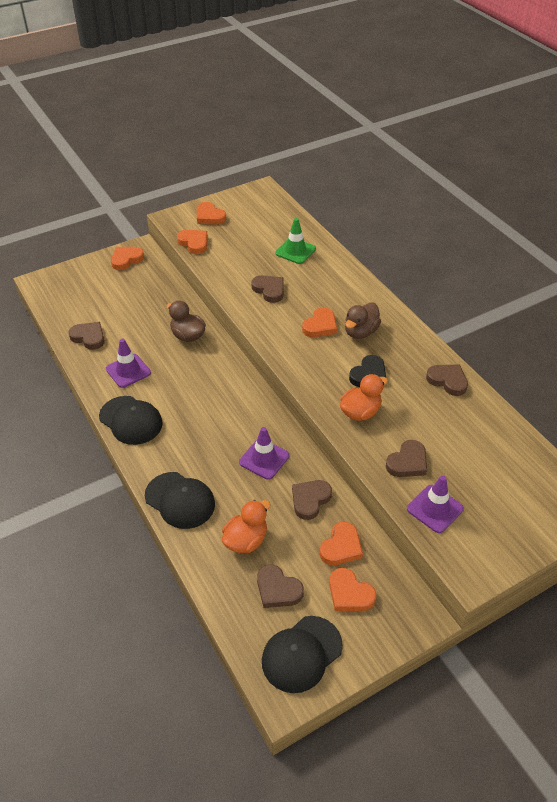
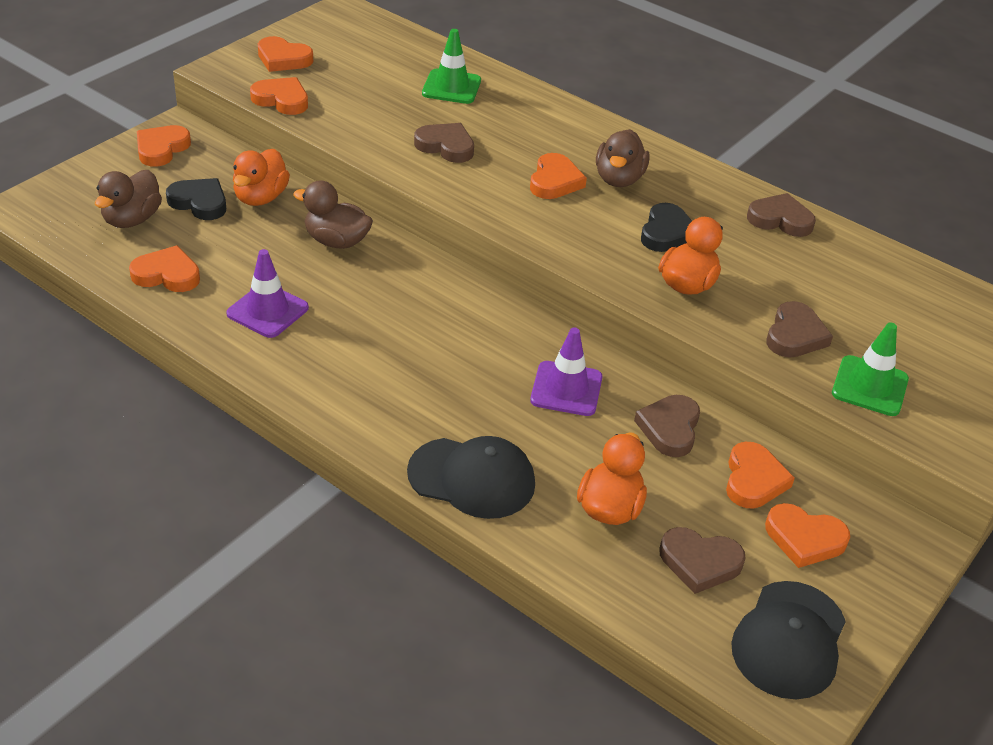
camera: 25 degrees left, 5 degrees down
brown heart [68,322,105,350] -> orange heart [129,246,200,292]
black cap [99,396,163,445] -> none
purple traffic cone [407,475,464,533] -> green traffic cone [832,323,909,416]
none -> brown duck [95,170,162,228]
none -> black heart [166,178,226,220]
none -> orange duck [233,149,290,206]

